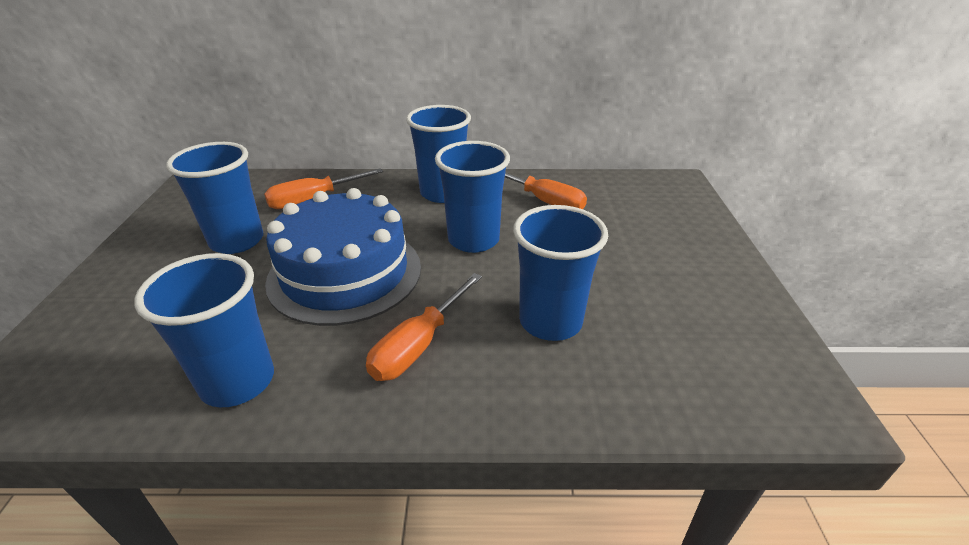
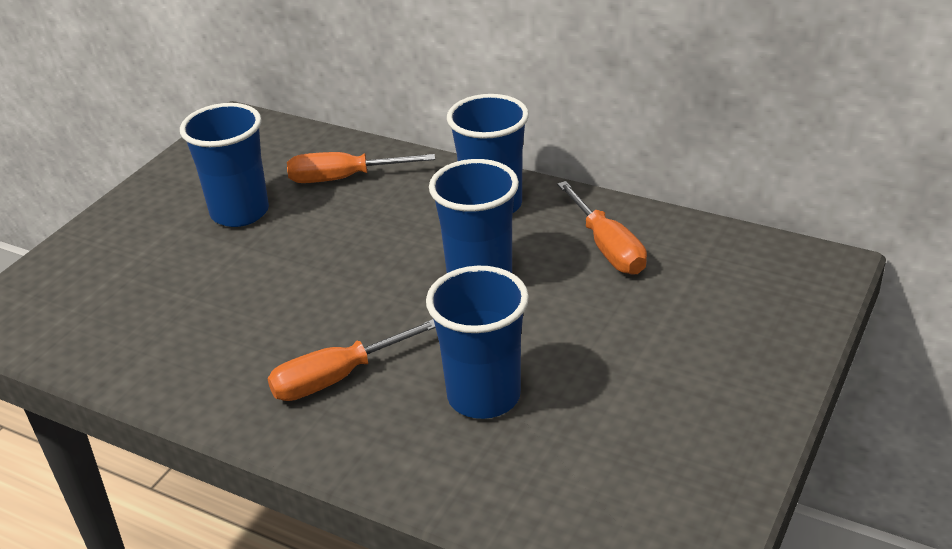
camera: 30 degrees right, 0 degrees up
blue cup [134,253,274,407] -> none
blue cake [265,188,421,326] -> none

